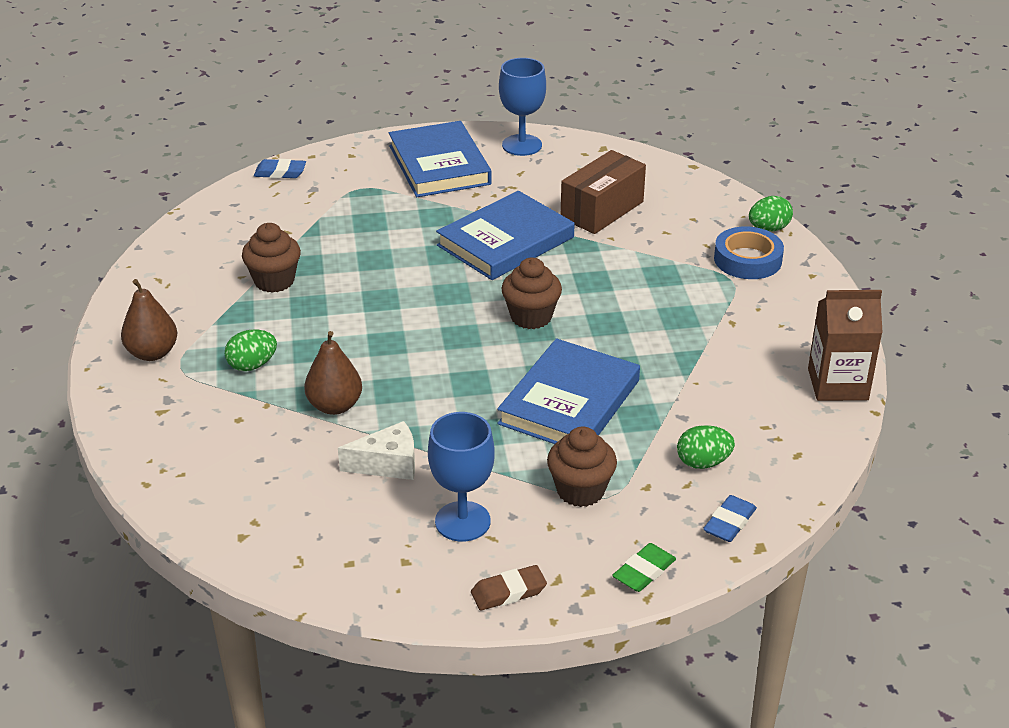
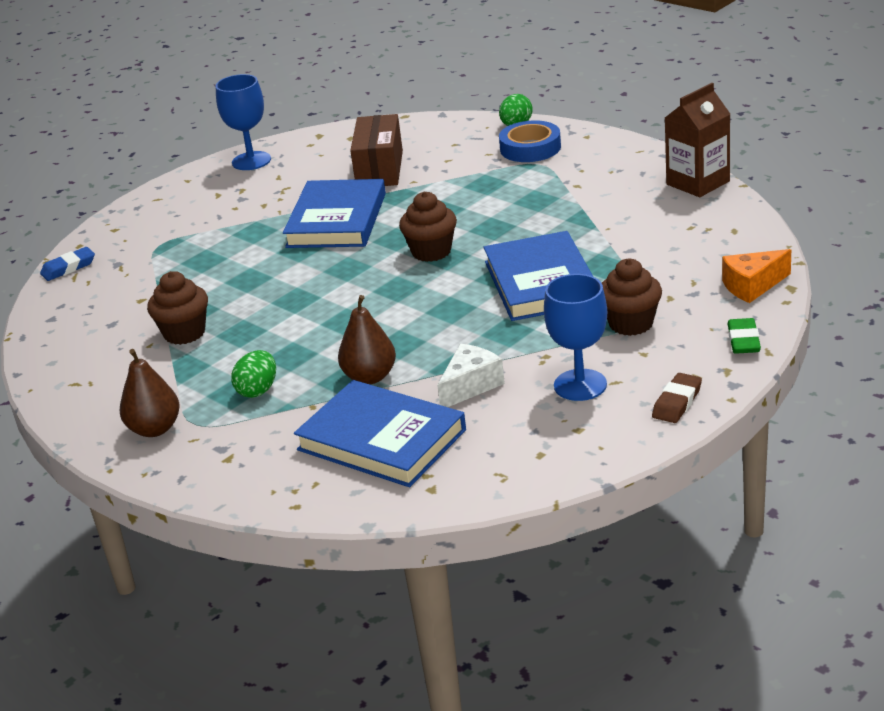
camera: 35 degrees left, 5 degrees down
blue book [389,121,492,197] -> blue book moved to [294,380,466,487]
green egg [677,425,735,469] -> none
blue eraser [703,495,757,542] -> orange cheese [722,249,791,303]

